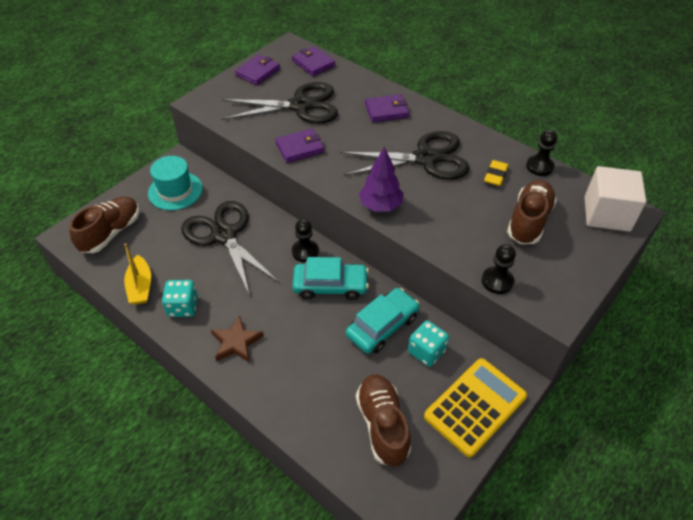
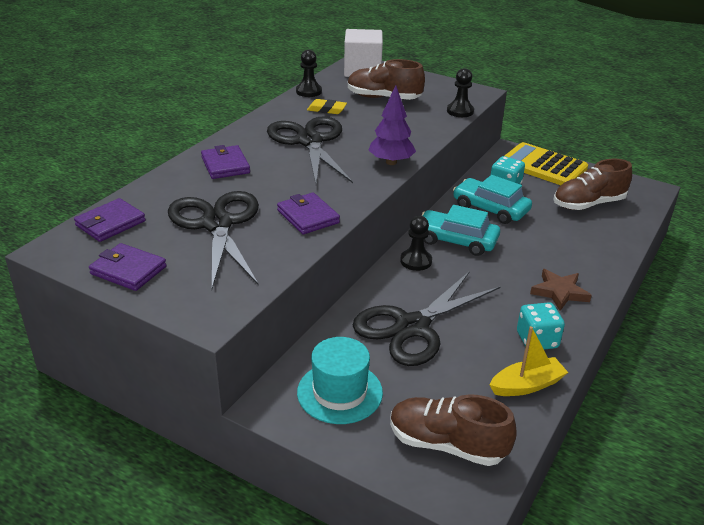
camera: 100 degrees left, 15 degrees down
turquoise car [292,257,369,300] -> turquoise car turned 60 degrees counterclockwise [422,205,500,256]

